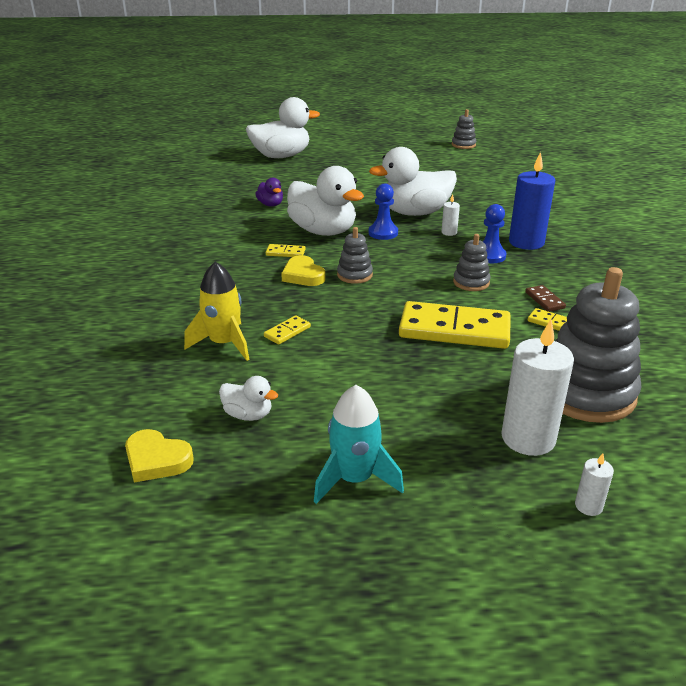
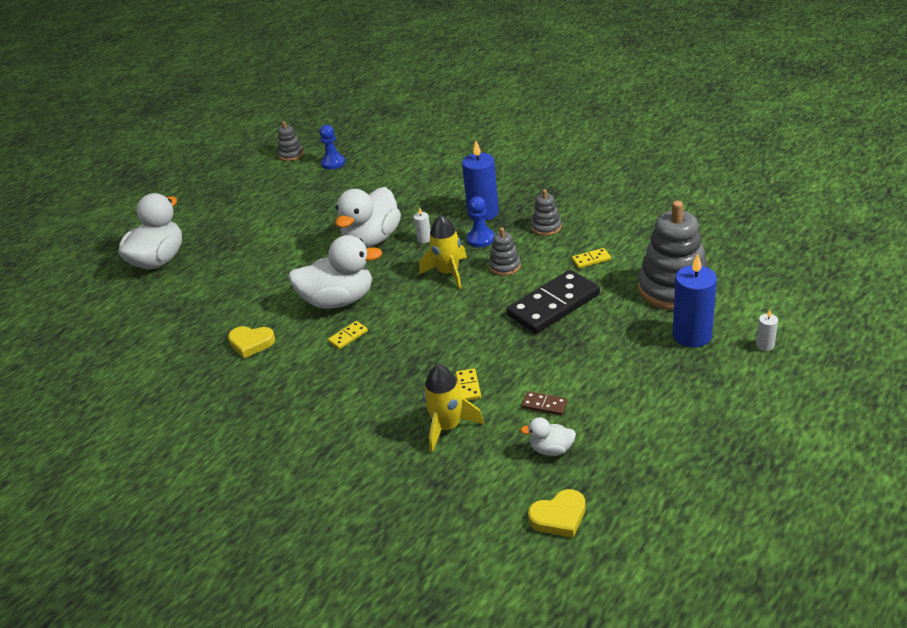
camera: 45 degrees left, 5 degrees up
white duck [219,376,278,421] -> white duck turned 150 degrees counterclockwise [520,417,576,456]
purple duck [255,177,283,207] -> none
yellow heart [281,255,325,286] -> yellow heart moved to [228,326,275,358]
turquoise rocket [314,385,404,504] -> none
grey stacking toy [337,227,373,284] -> grey stacking toy moved to [531,189,562,236]
blue pawn [369,184,398,240] -> blue pawn moved to [319,125,345,169]
yellow domino [399,301,511,349] -> black domino [506,270,600,334]
white candle [501,319,574,456] -> blue candle [673,254,717,348]
brown domino [525,285,566,312] -> brown domino moved to [522,391,568,415]
none -> yellow rocket [419,215,467,289]

